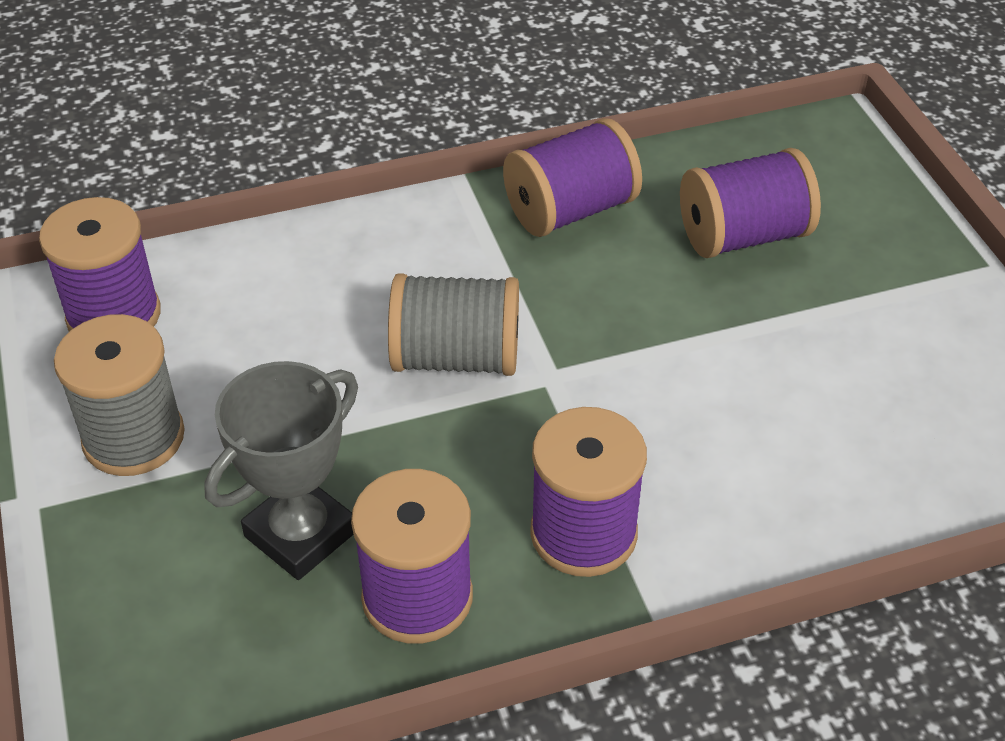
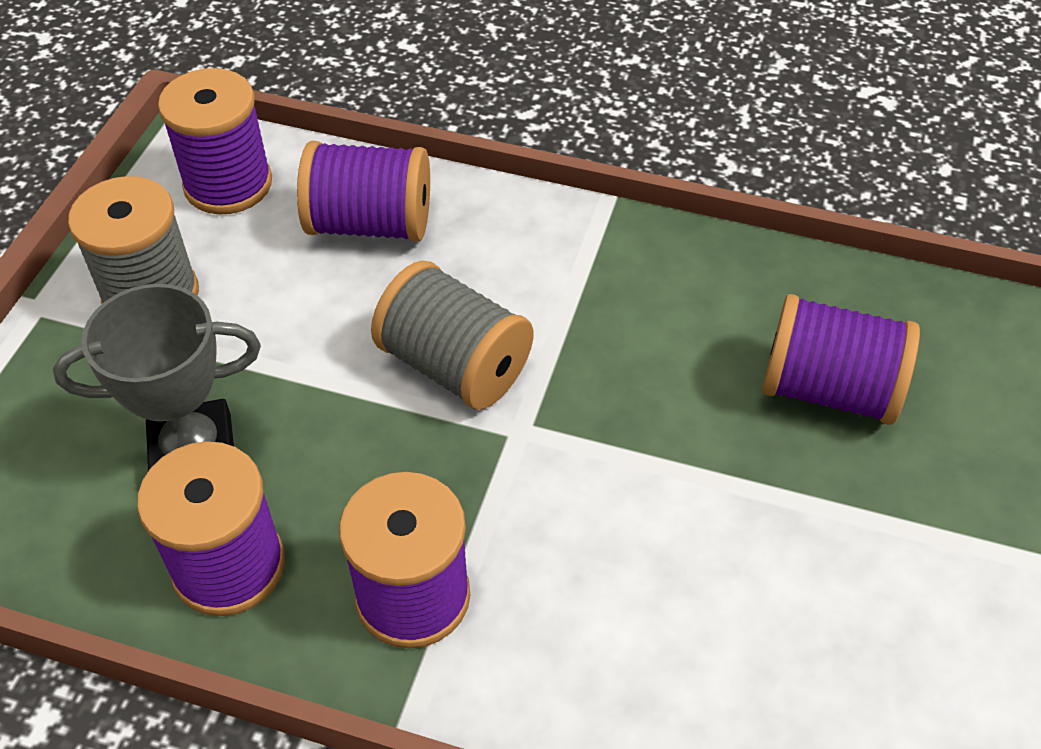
camera: 35 degrees right, 5 degrees up
purple spool [503,118,642,237] -> purple spool moved to [297,141,430,242]

